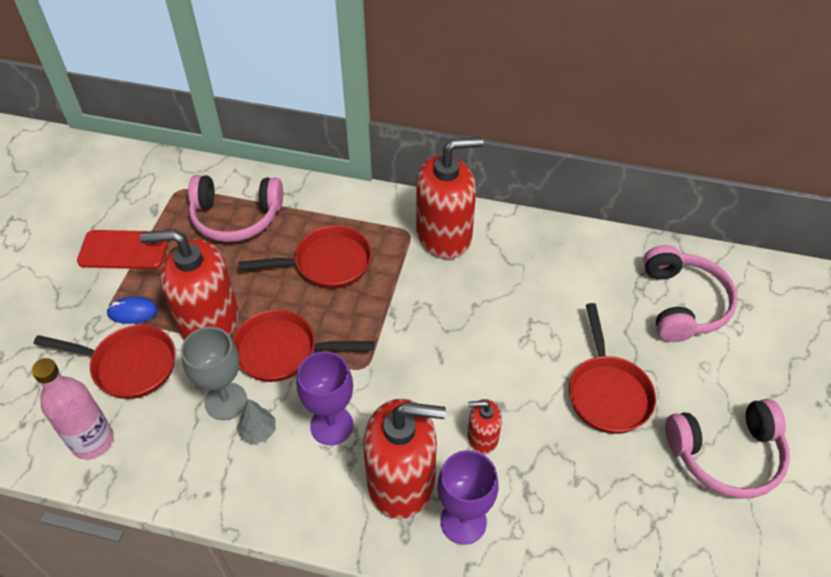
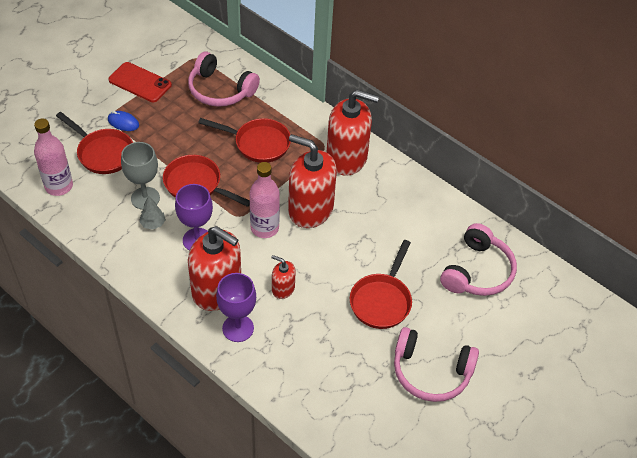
camera: 25 degrees right, 0 degrees up
red soap dispenser [140,230,238,340] -> red soap dispenser moved to [288,134,337,228]
none -> pink bottle [249,162,280,238]

